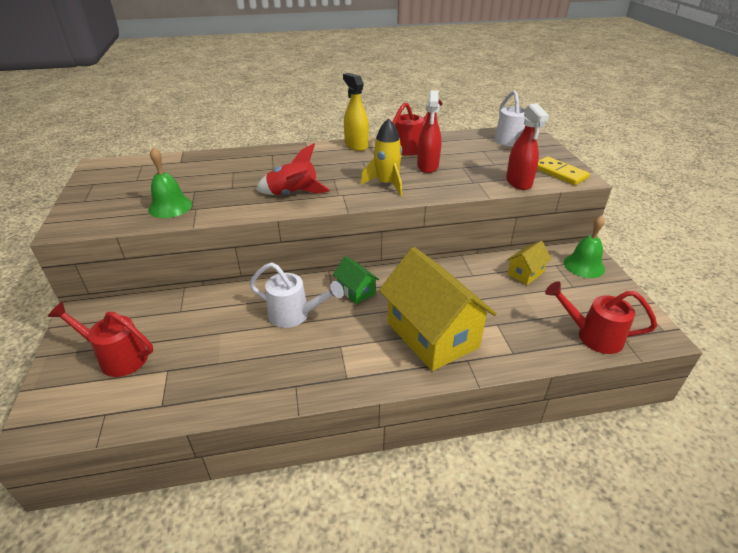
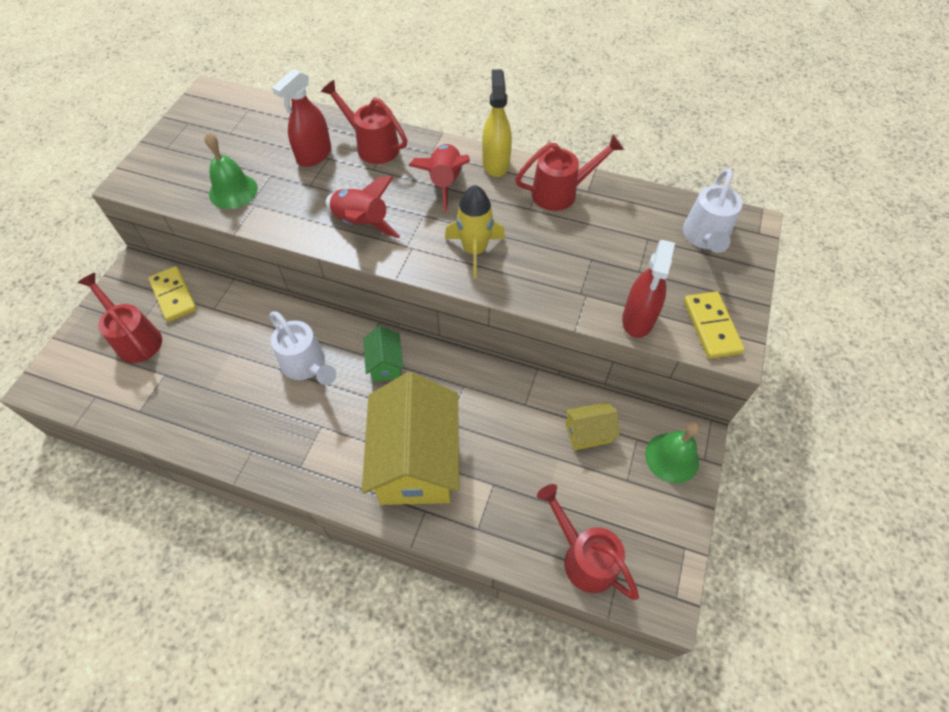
camera: 30 degrees right, 20 degrees up
red spray bottle [417,90,442,173] -> red spray bottle moved to [272,69,331,167]
none -> yellow domino [148,266,197,322]
none -> red watering can [321,80,407,164]
none -> red rocket [409,144,470,212]

